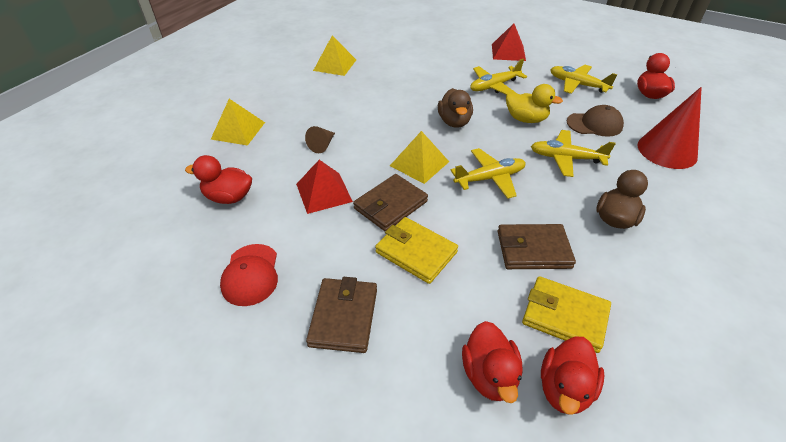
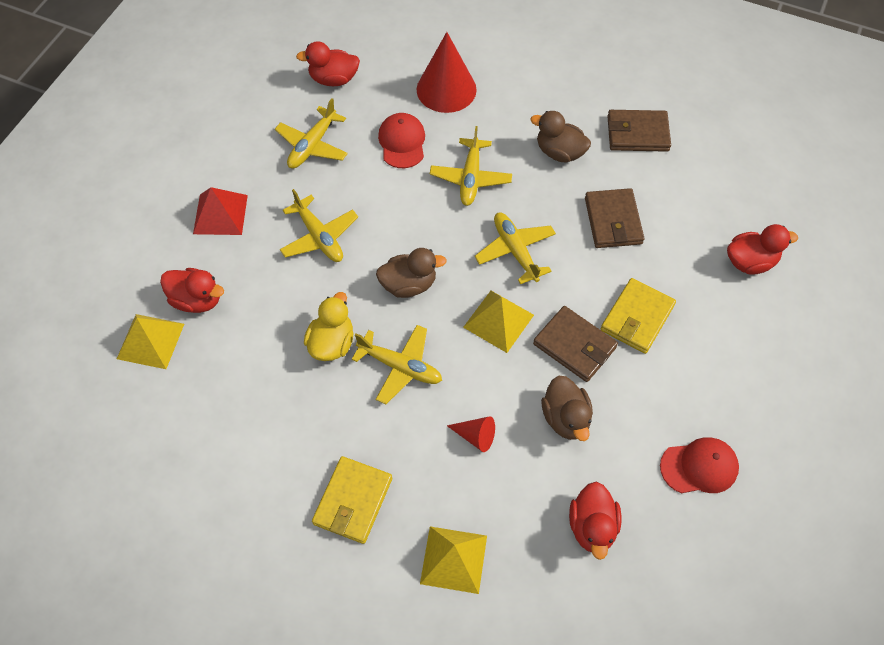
camera: 95 degrees left, 15 degrees up
red pyramid [296,160,353,214] -> brown duck [541,375,593,441]
brown cone [305,126,335,153] -> red cone [447,416,495,452]
brown wallet [306,277,377,353] -> brown wallet moved to [607,110,671,152]
yellow pyramid [313,35,356,76] -> yellow pyramid moved to [117,314,184,369]
yellow duck [506,84,563,123] -> yellow duck moved to [304,292,354,361]
yellow wallet [522,276,611,353] -> yellow wallet moved to [312,456,392,544]
red duck [541,336,604,415] -> red duck moved to [160,268,224,313]
brown cap [567,105,624,137] -> red cap [378,113,425,168]
none -> yellow plane [352,325,442,404]

